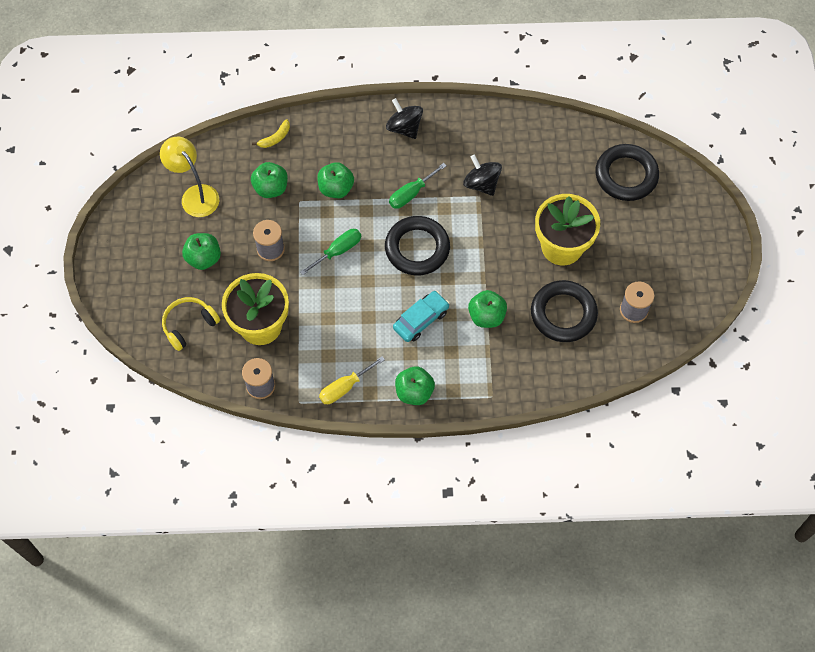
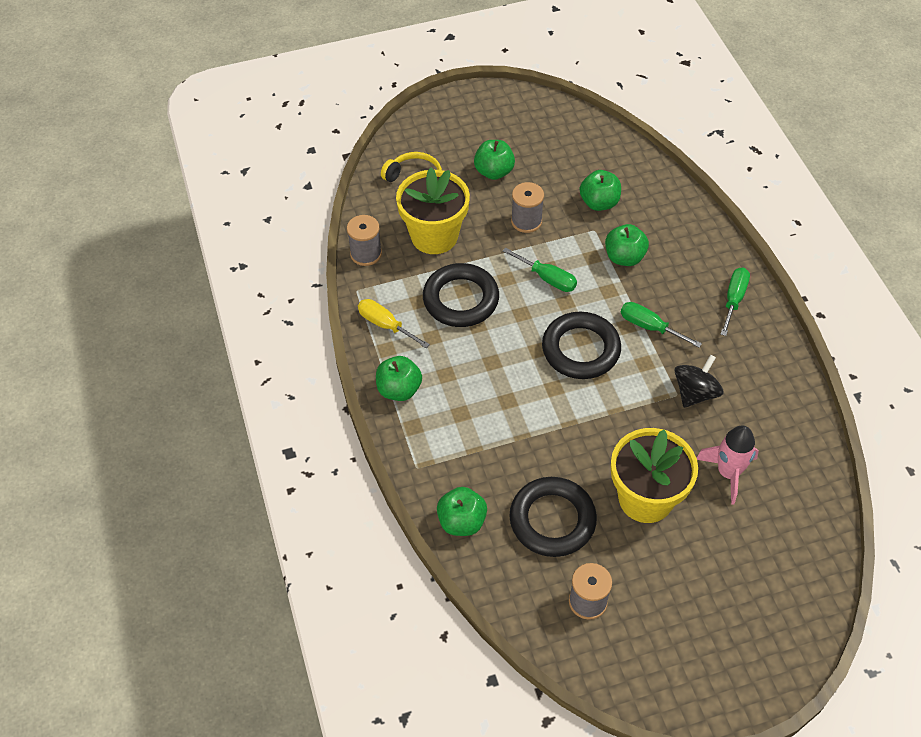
camera: 75 degrees right, 10 degrees down
yellow lamp [160,137,219,217] -> none
yellow banana [252,119,290,148] -> none
black spinning top [386,98,423,139] -> green screwdriver [720,268,750,336]
turquoise car [393,291,450,342] -> none
green apple [468,290,507,328] -> green apple moved to [437,487,487,536]
black ring [595,144,659,201] -> black ring moved to [423,263,499,327]
none -> pink rocket [696,425,759,505]

